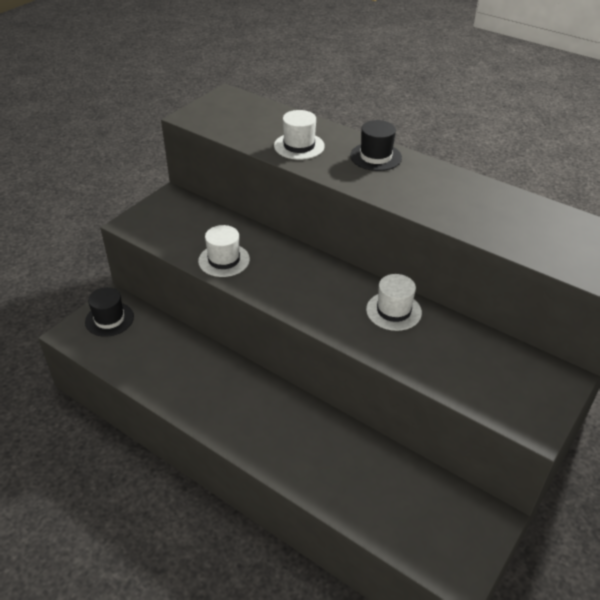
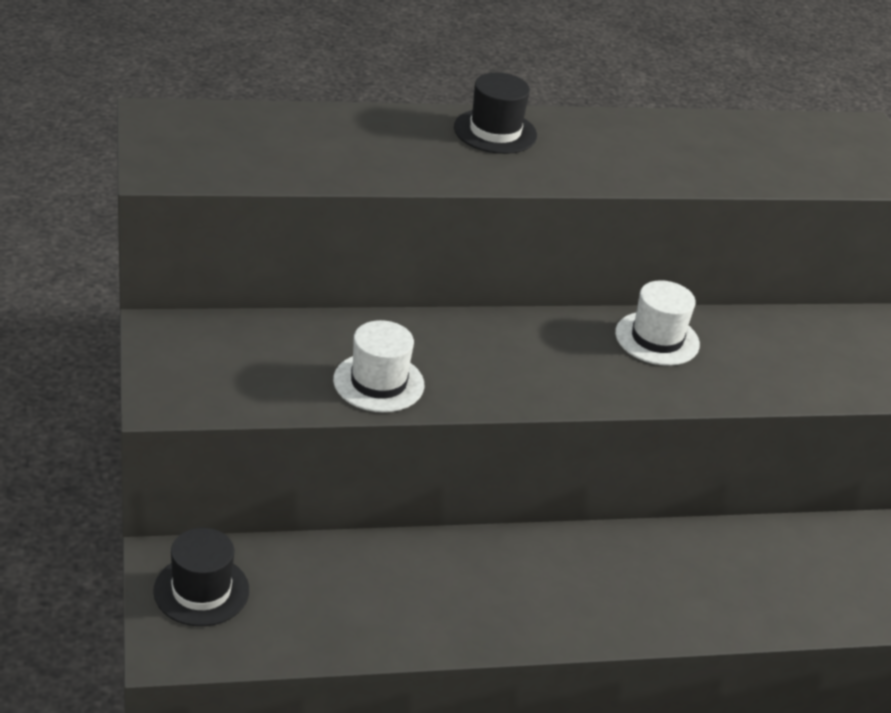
camera: 50 degrees left, 5 degrees down
white hat [274,110,325,160] -> none

